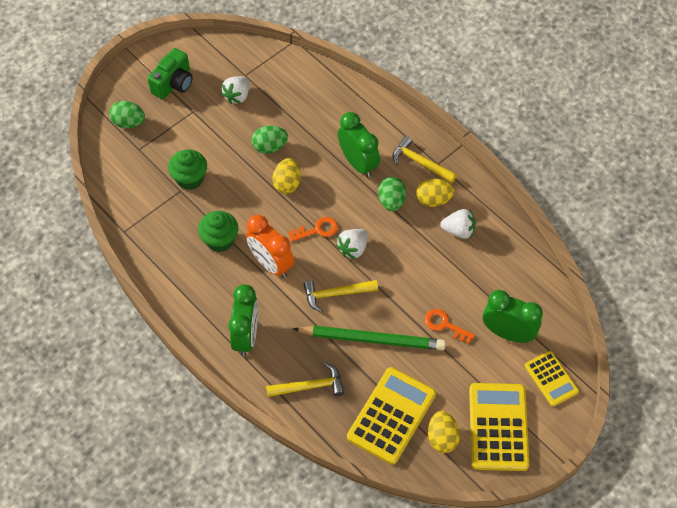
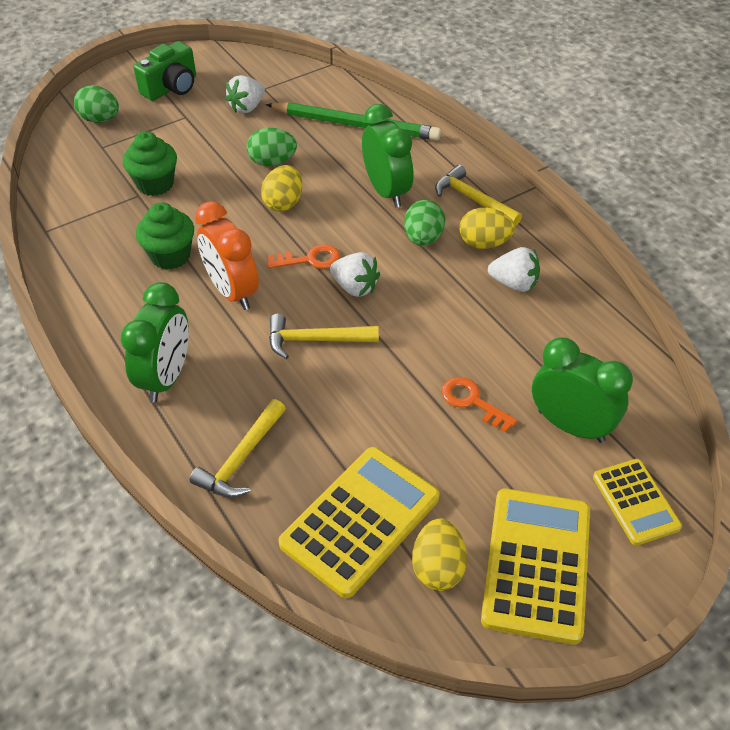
camera: 10 degrees right, 10 degrees down
yellow hammer [266,362,344,397] -> yellow hammer turned 120 degrees clockwise [190,399,286,498]
green pencil [293,326,446,350] -> green pencil moved to [266,102,441,141]
white strawberry [336,229,368,259] -> white strawberry turned 105 degrees counterclockwise [330,252,380,297]

